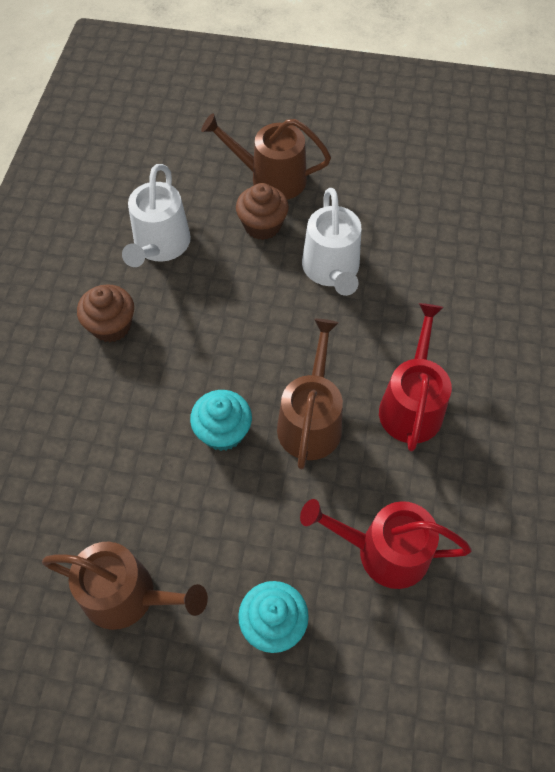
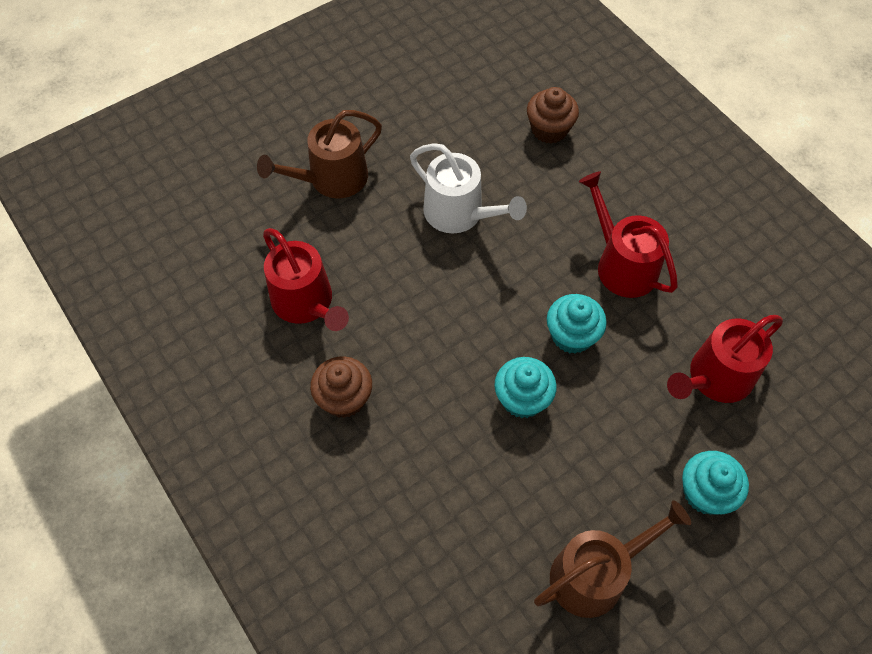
camera: 45 degrees left, 0 degrees up
white watering can [122,164,191,267] -> red watering can [263,228,349,331]
brown cupcake [236,183,289,240] -> brown cupcake moved to [527,87,579,143]
brown watering can [277,319,343,469] -> turquoise cupcake [547,294,607,354]

